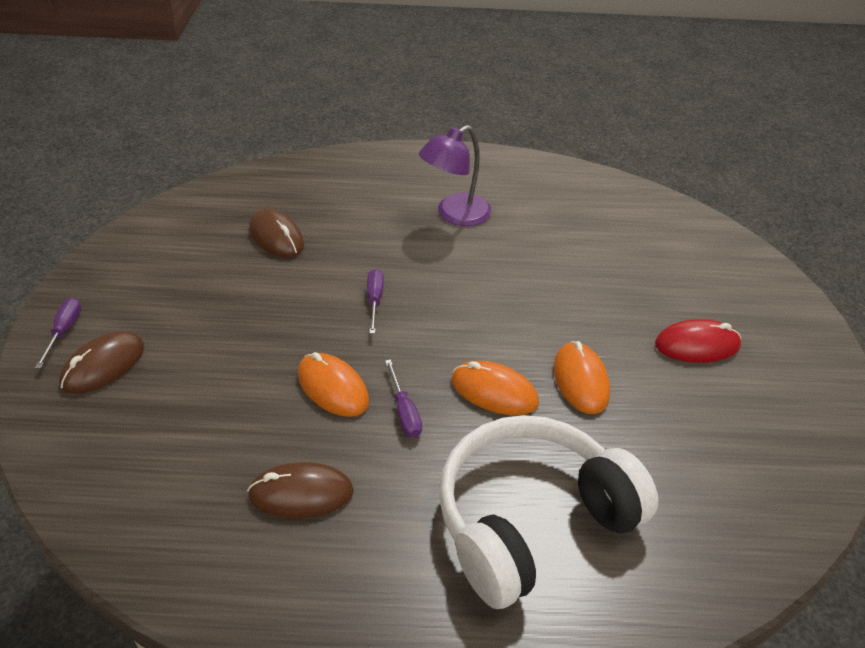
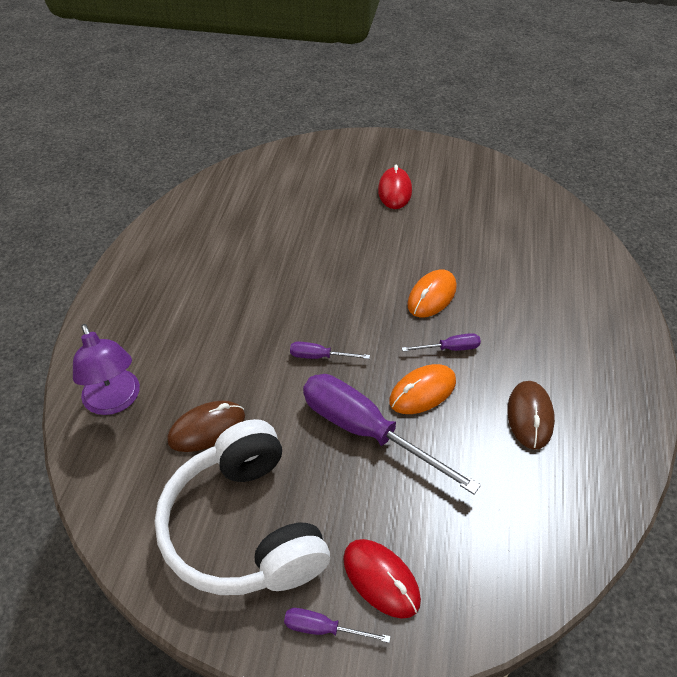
camera: 80 degrees left, 5 degrees up
brown mouse [59,331,144,394] -> red mouse [343,539,421,619]
purple lamp [419,125,492,226] -> purple lamp moved to [73,324,140,415]
white headphones [439,415,659,609] -> white headphones moved to [155,419,330,595]
orange mouse [554,341,610,414] -> none
none -> purple screwdriver [303,374,481,494]

